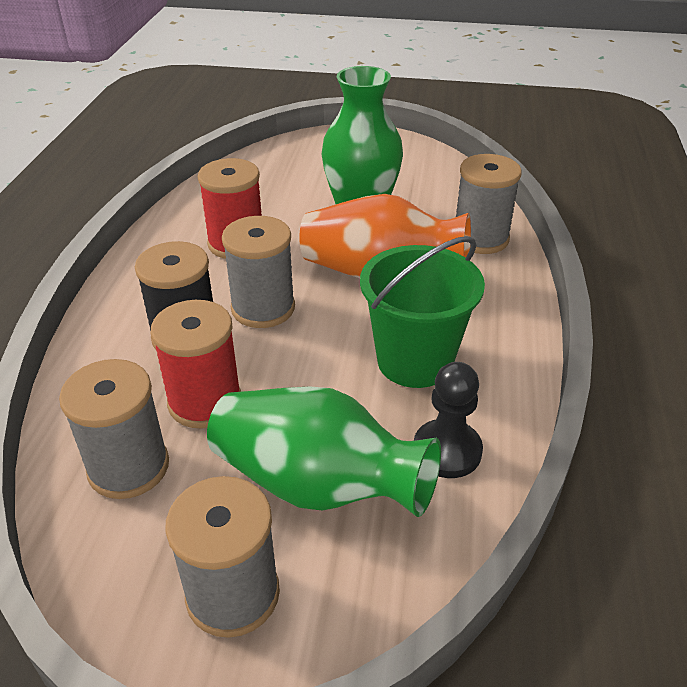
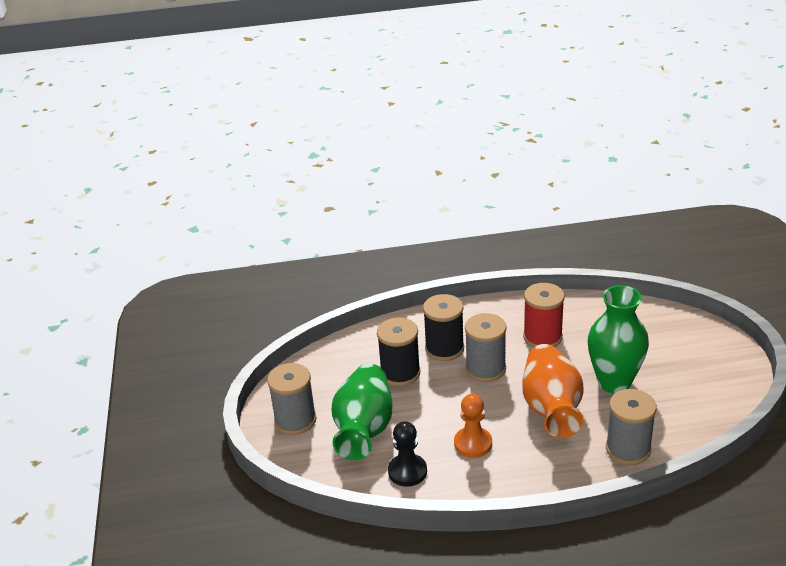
camera: 75 degrees right, 5 degrees down
grey spool [59,359,169,499] -> none
red spool [151,300,241,428] -> black spool [377,318,420,386]
green bucket [360,236,485,388] -> orange pawn [454,394,492,458]

